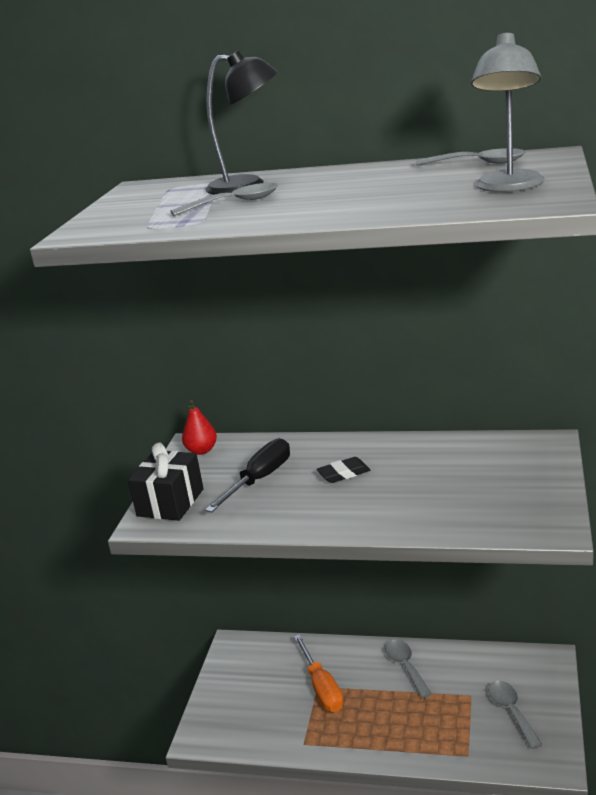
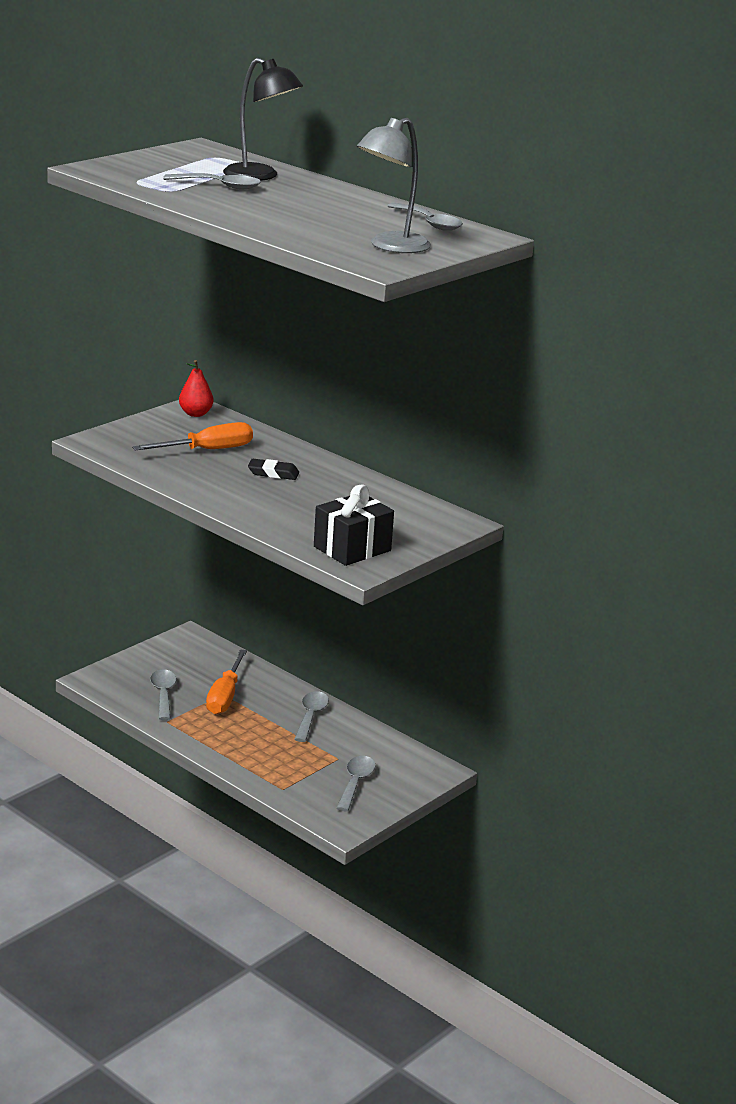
camera: 25 degrees right, 0 degrees up
black gift [128,442,204,521] -> black gift moved to [314,485,394,566]
black screwdriver [205,438,290,513] -> orange screwdriver [132,422,253,450]
none -> grey spoon [150,669,177,720]

